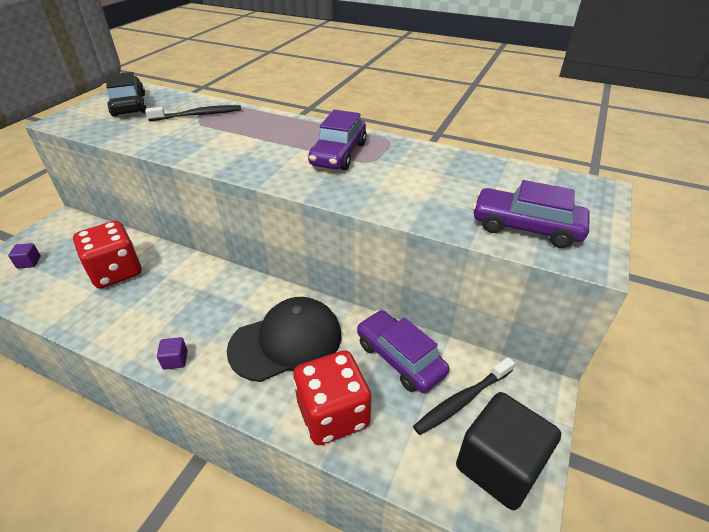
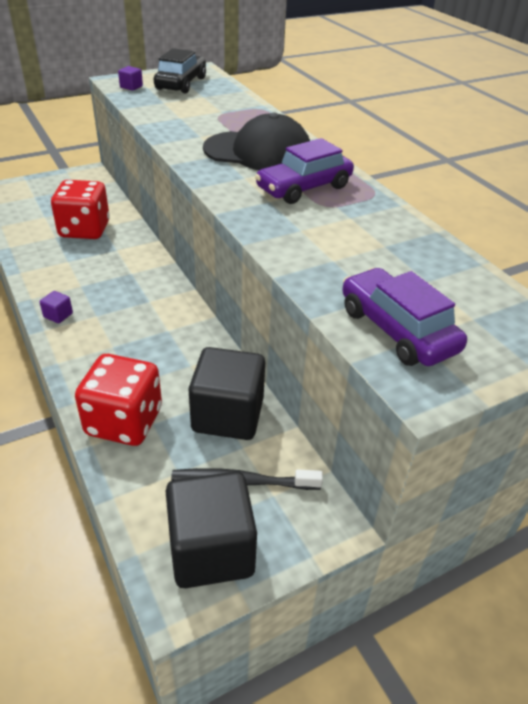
camera: 35 degrees right, 0 degrees up
purple cube [8,243,41,269] -> purple cube moved to [118,66,143,91]
black toothbrush [145,105,241,121] -> none
black cap [227,297,341,382] -> black cap moved to [203,112,310,170]
purple car [357,310,449,393] -> black cube [188,347,265,440]

